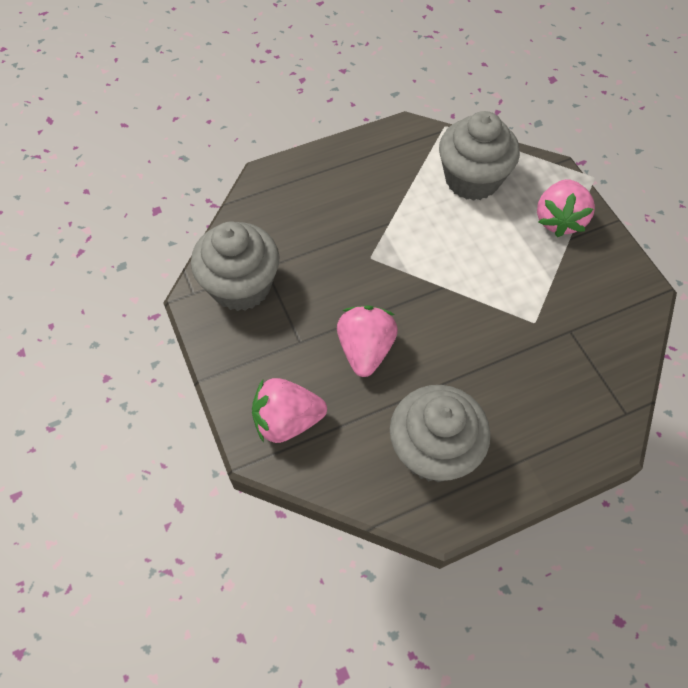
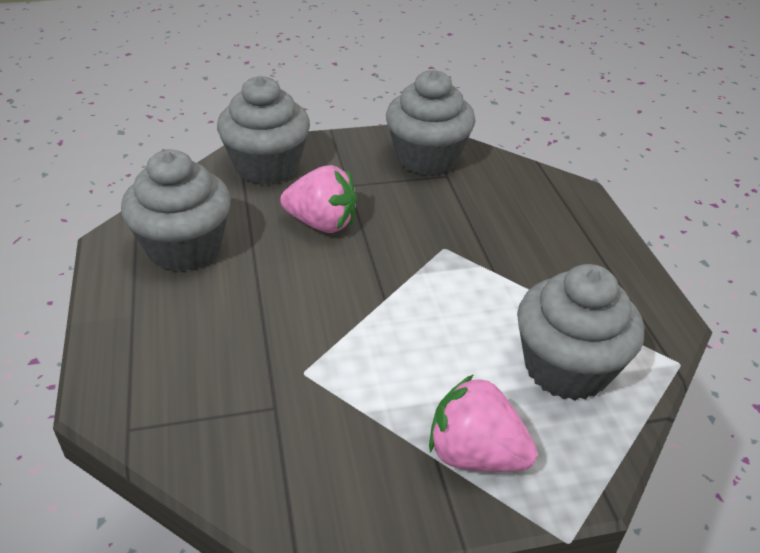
camera: 100 degrees right, 20 degrees down
pink strawberry [252,378,327,443] -> grey cupcake [217,76,310,185]

